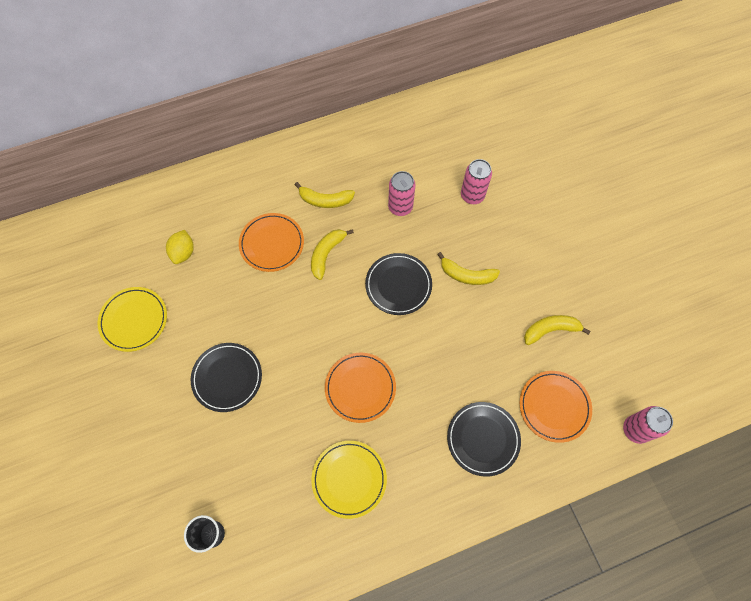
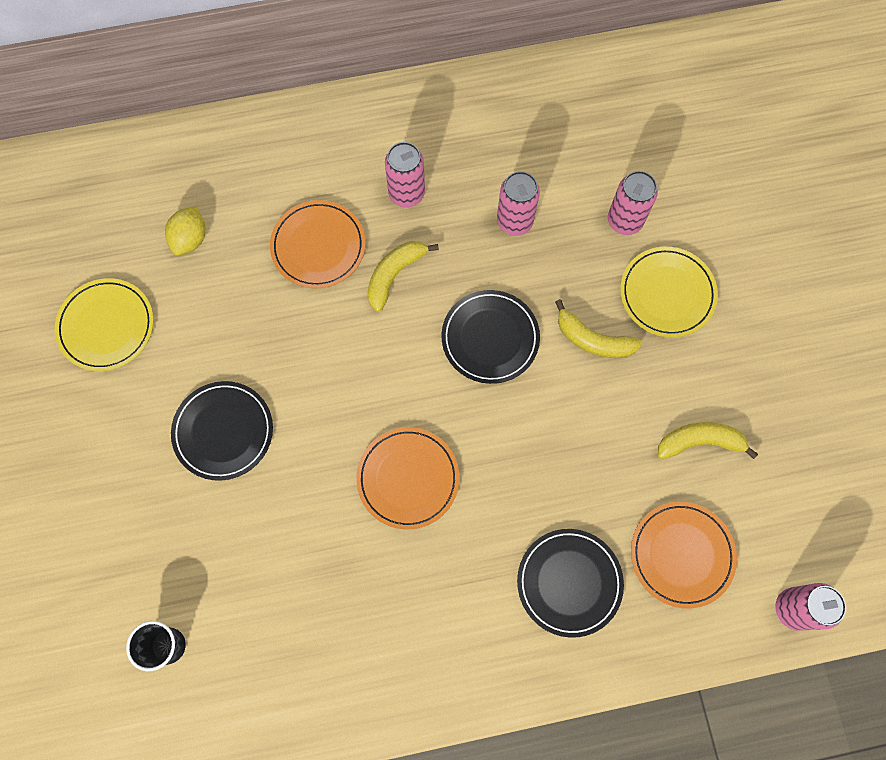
camera: 10 degrees right, 5 degrees up
yellow banana [294,182,355,208] -> pink can [385,142,425,207]
yellow plate [311,441,387,519] -> yellow plate moved to [620,247,718,338]

